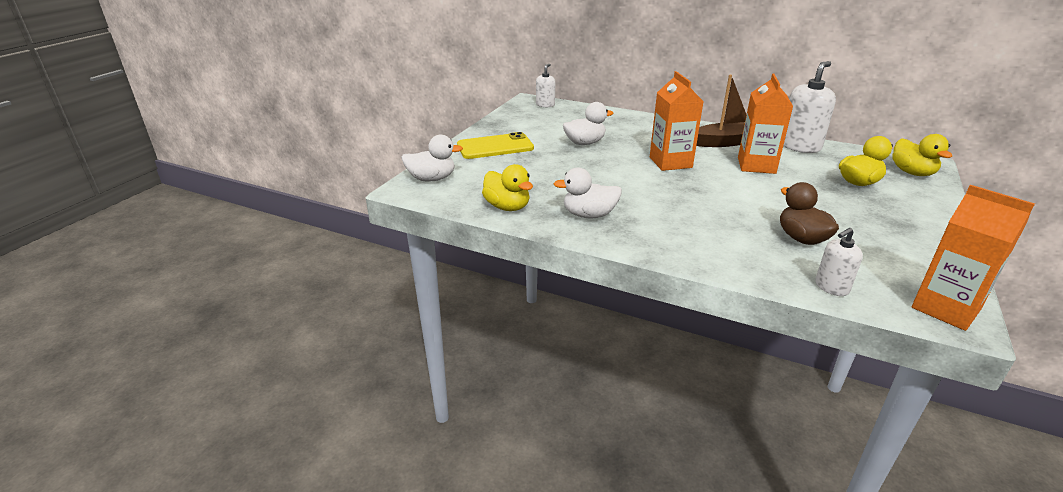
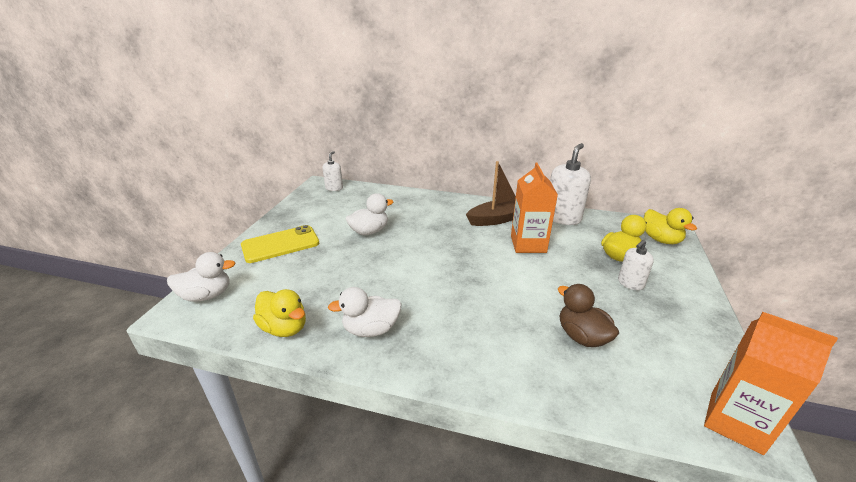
camera: 10 degrees left, 0 degrees up
orange carton [650,71,704,171] -> none
white soap dispenser [815,228,863,296] -> white soap dispenser moved to [618,240,654,290]

